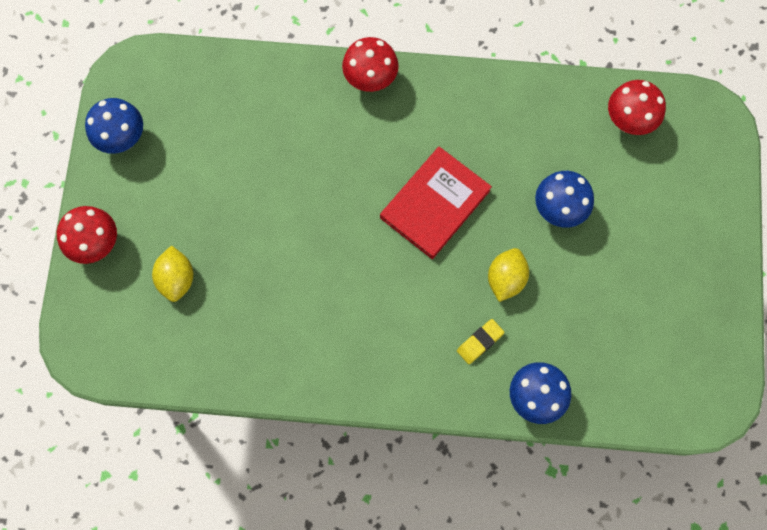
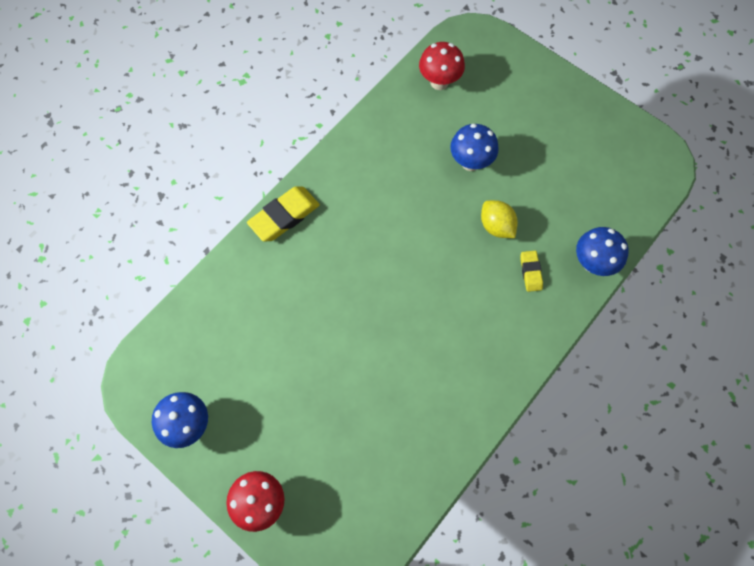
camera: 55 degrees left, 5 degrees down
yellow lemon [152,245,193,302] -> none
red mushroom [342,37,399,92] -> yellow eraser [247,186,320,242]
red book [380,147,492,259] -> none

